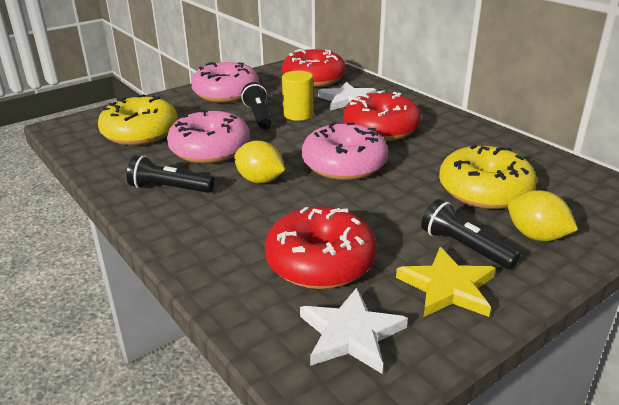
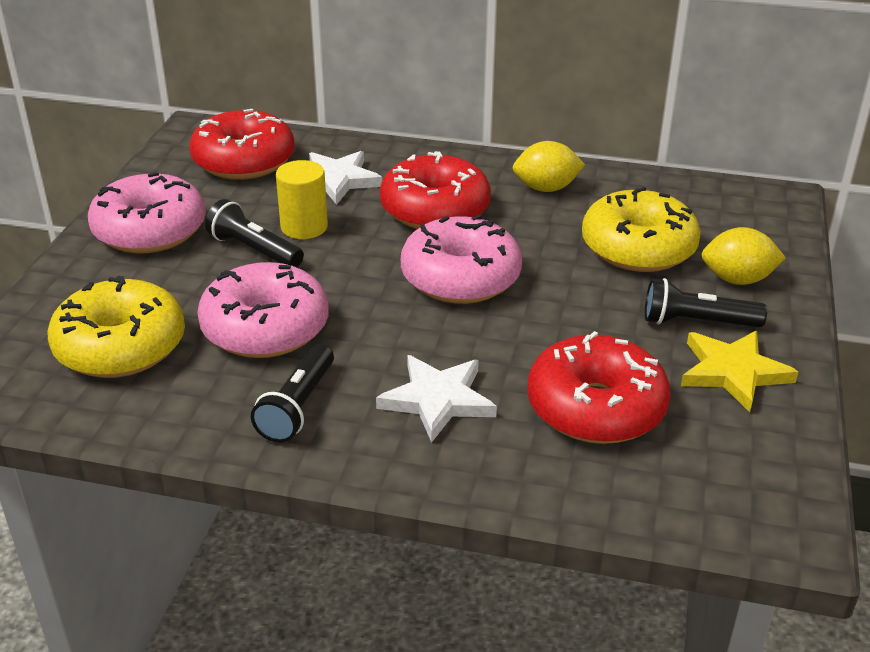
camera: 40 degrees left, 5 degrees up
black flashlight [127,155,214,193] -> black flashlight turned 45 degrees counterclockwise [251,344,334,443]
yellow lemon [234,141,285,183] -> yellow lemon moved to [513,141,585,192]
white star [300,288,408,374] -> white star moved to [376,355,497,443]

